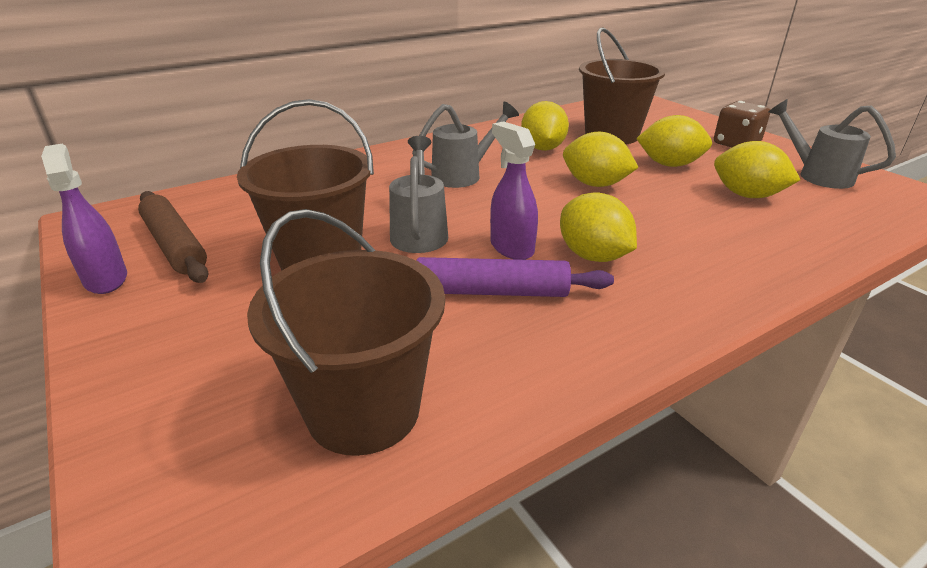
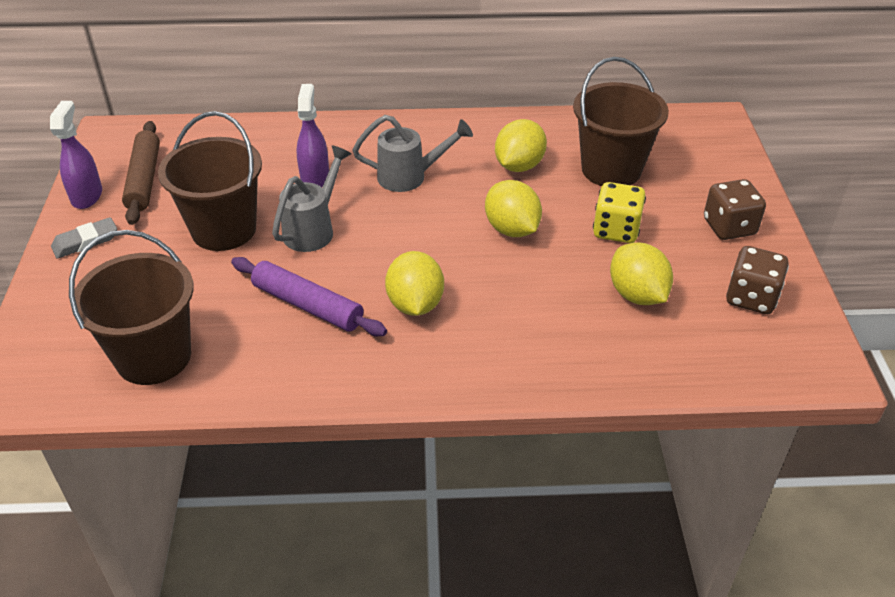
camera: 30 degrees right, 10 degrees up
purple spray bottle [490,121,538,260] -> purple spray bottle moved to [296,84,329,187]
yellow lemon [636,115,712,167] -> yellow dice [593,182,646,243]
grey watering can [768,99,896,189] -> brown dice [726,246,789,314]
none -> grey eraser [51,217,117,258]

